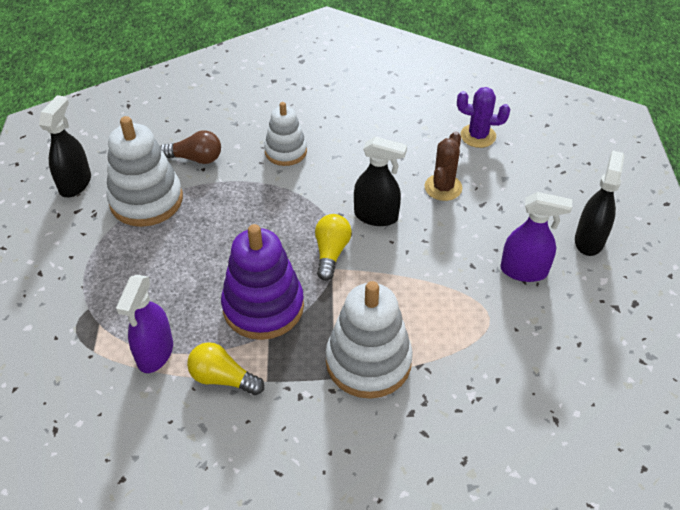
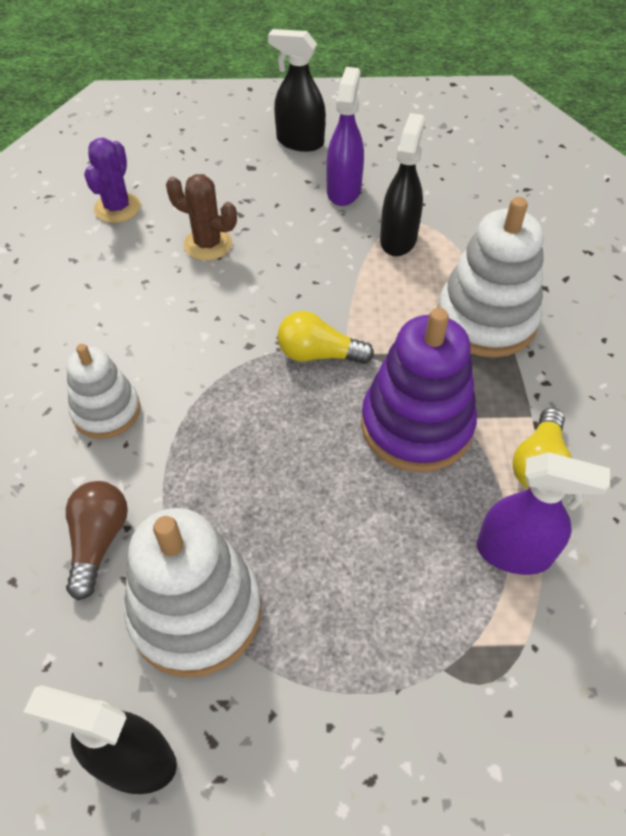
camera: 90 degrees left, 5 degrees up
black spray bottle [354,137,407,226] -> black spray bottle moved to [380,113,425,256]

